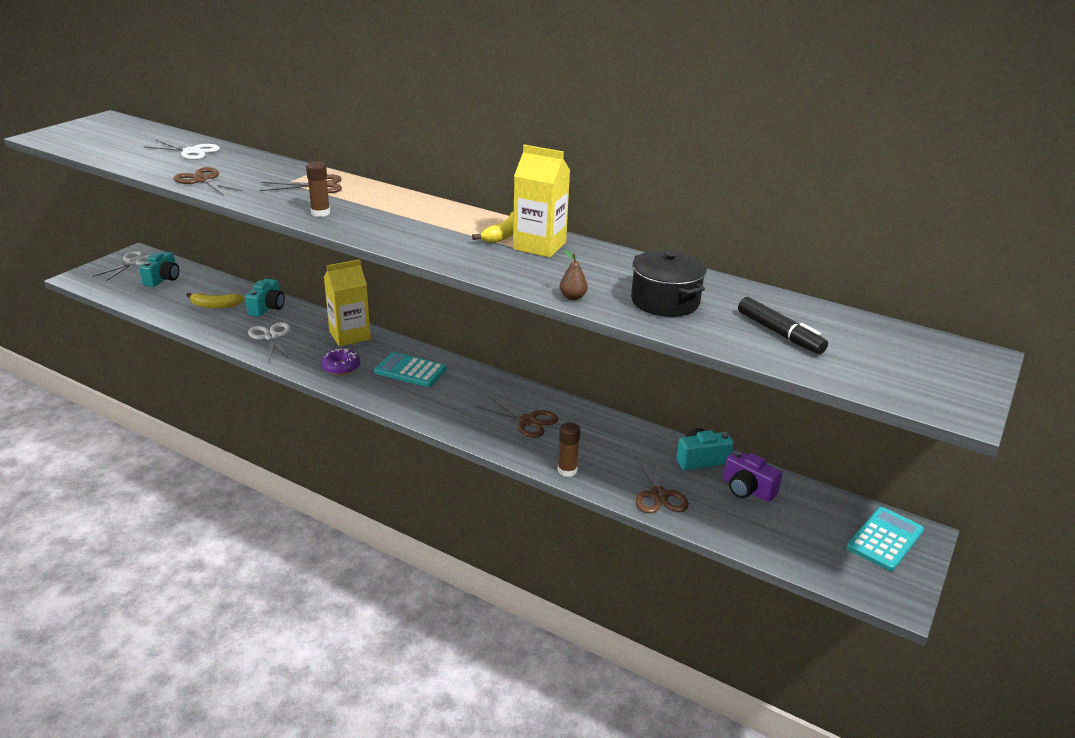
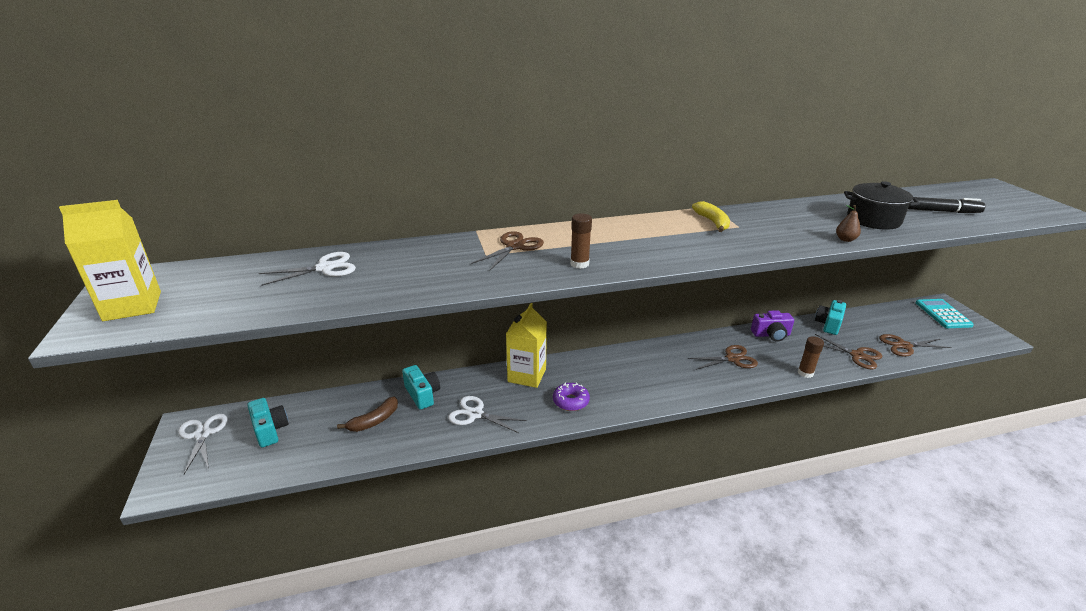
camera: 45 degrees left, 0 degrees up
brown scissors [173,167,243,195] -> brown scissors moved to [879,334,952,356]
yellow banana [186,293,245,308] -> brown banana [337,396,398,432]
turquoise calculator [374,352,447,387] -> none
yellow carton [513,144,570,257] -> yellow carton moved to [59,200,161,321]
purple camera [723,450,783,502] -> purple camera moved to [751,310,794,342]

